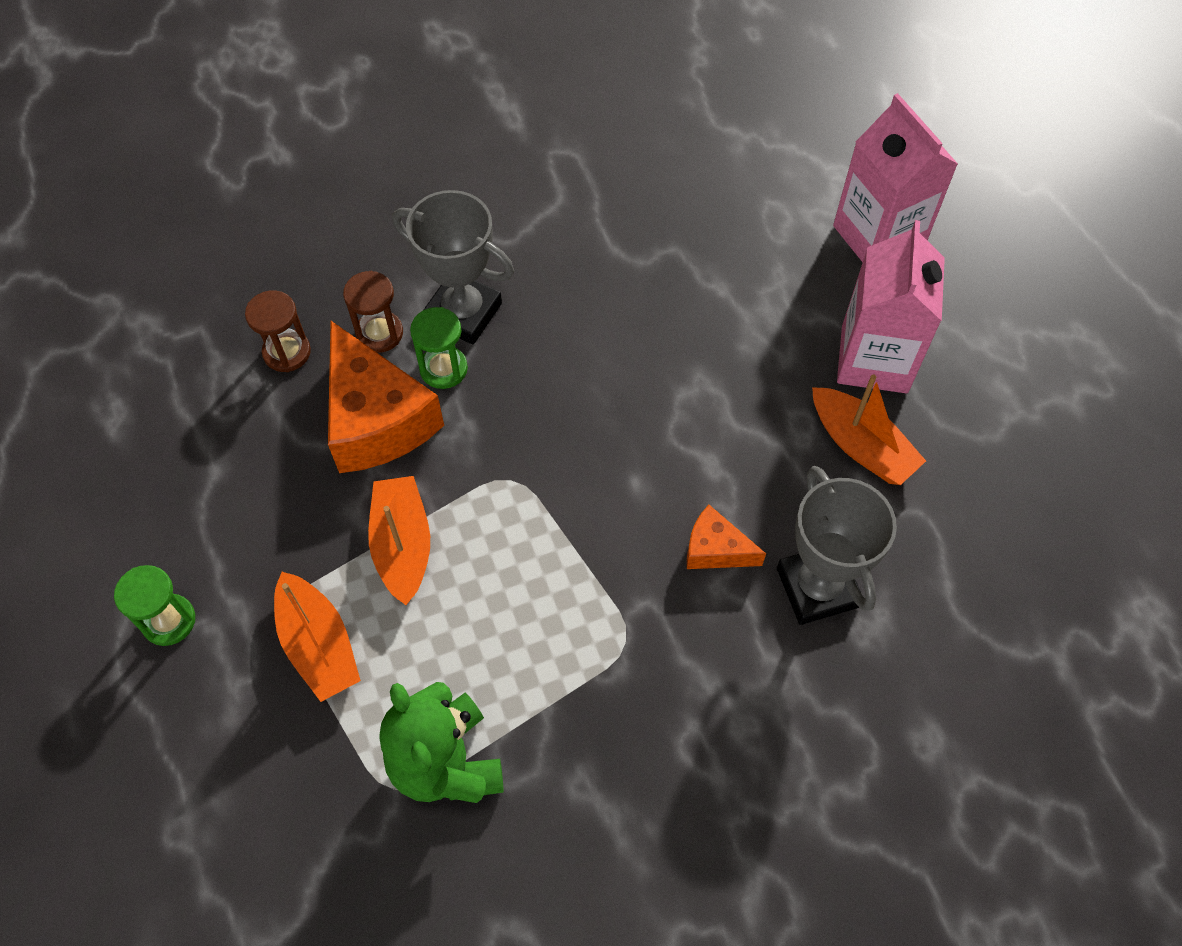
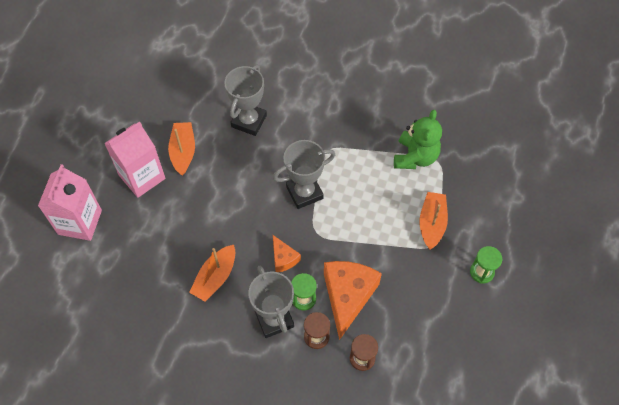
camera: 140 degrees left, 0 degrees up
orange boat [368,476,430,605] -> orange boat moved to [189,245,236,302]
orange cheese [687,505,766,569] -> orange cheese moved to [273,235,301,272]
none -> grey trophy [273,140,335,209]

